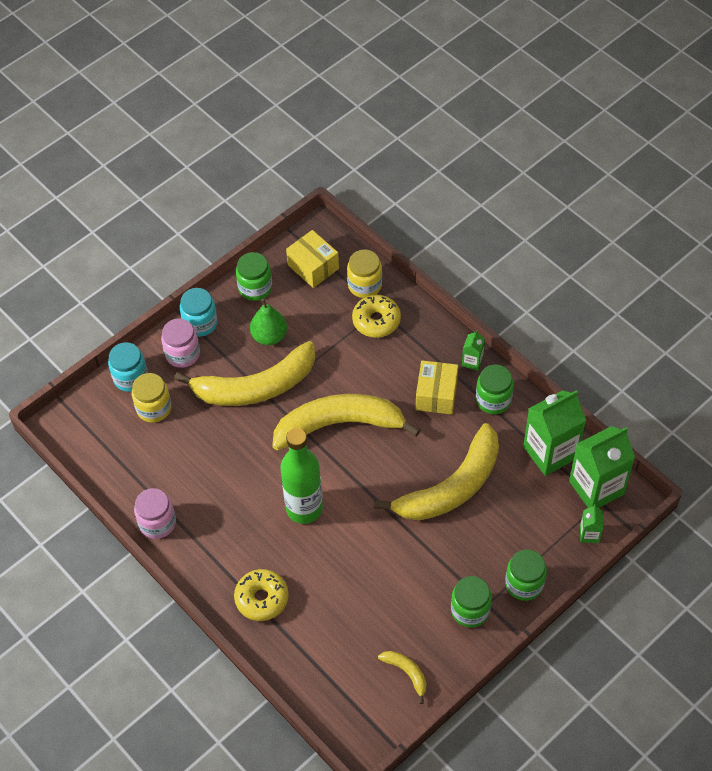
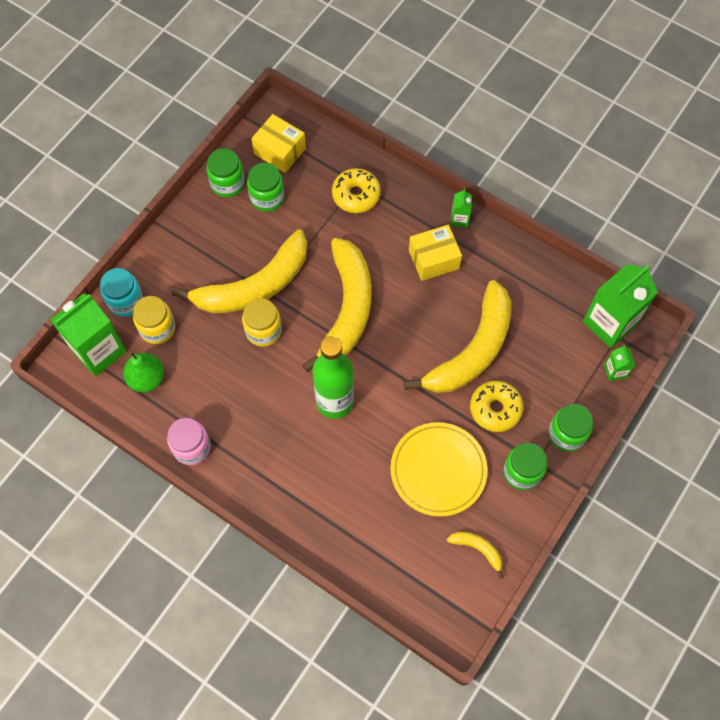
camera: 15 degrees left, 10 degrees up
pink jar [161,318,200,368] -> none
turquoise jar [180,288,218,337] -> none
yellow donut [234,569,289,621] -> yellow donut moved to [470,381,524,432]
green pear [250,299,287,345] -> green pear moved to [123,351,164,392]
yellow banana [272,394,420,451] -> yellow banana turned 120 degrees clockwise [302,238,372,372]
yellow jar [347,250,382,298] -> yellow jar moved to [242,298,282,347]
yellow box [416,360,458,415] -> yellow box turned 75 degrees clockwise [409,225,462,281]
green jar [476,364,514,414] -> green jar moved to [247,163,285,212]
green carton [523,390,586,476] -> green carton moved to [50,293,127,376]
none -> yellow plate [391,422,488,517]

